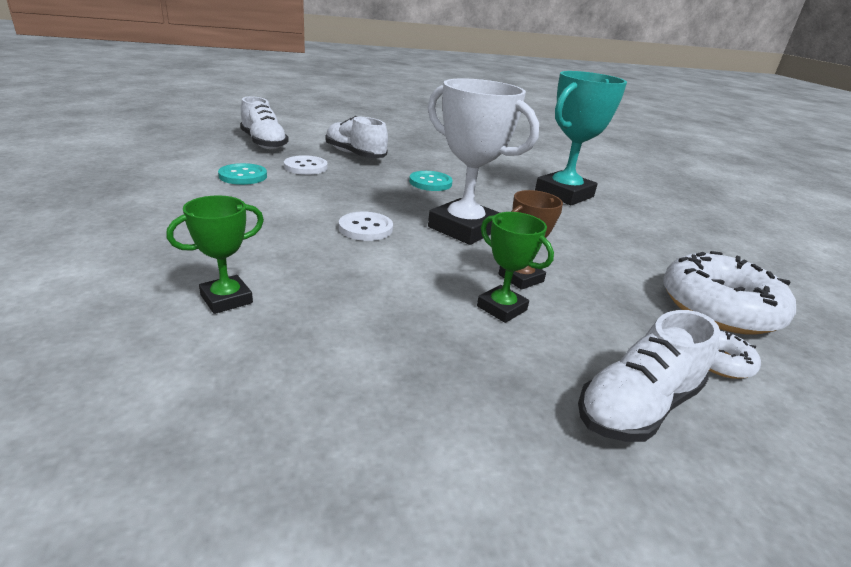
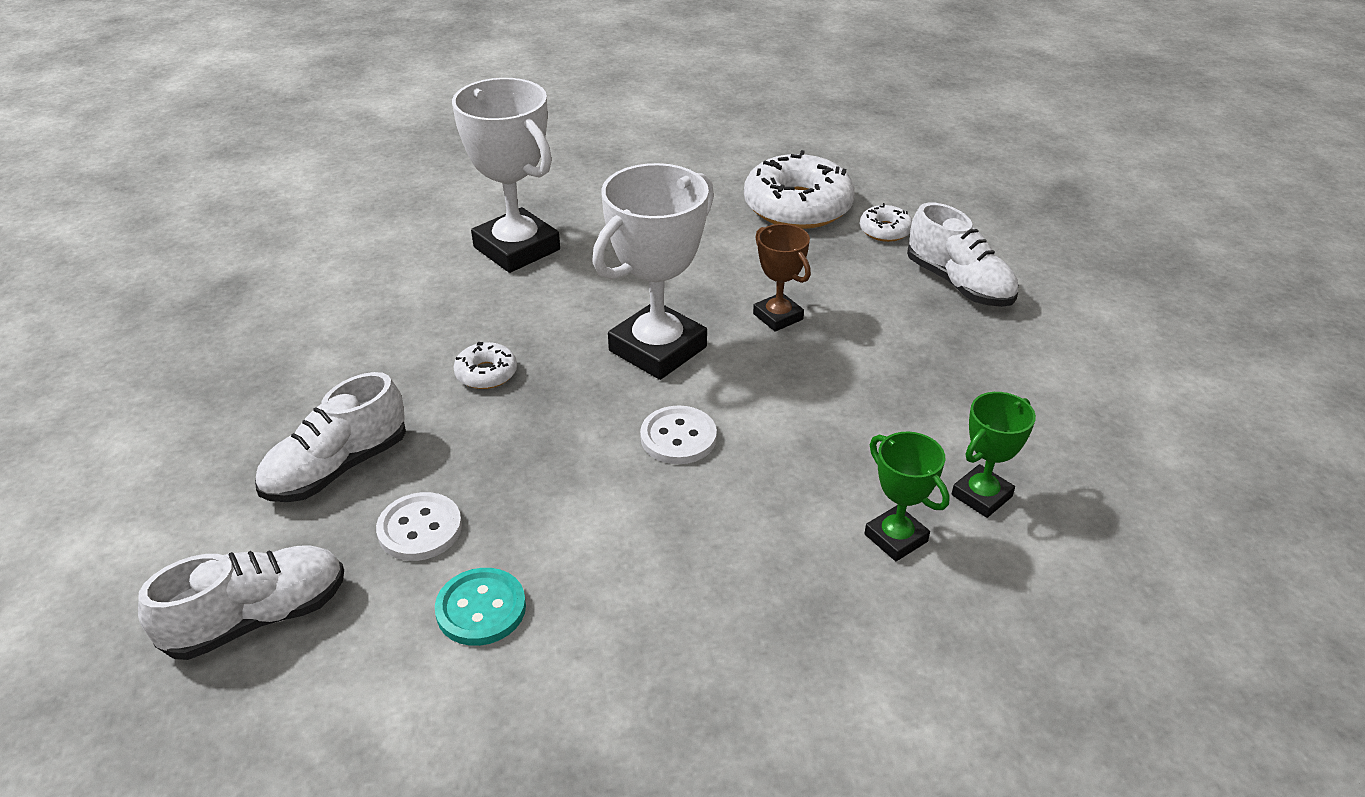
camera: 85 degrees left, 10 degrees up
turquoise button [409,171,453,191] -> white donut [453,342,517,389]
green trophy [477,212,554,323] -> green trophy moved to [952,392,1036,518]
turquoise trophy [535,71,627,205] -> white trophy [452,78,560,273]

